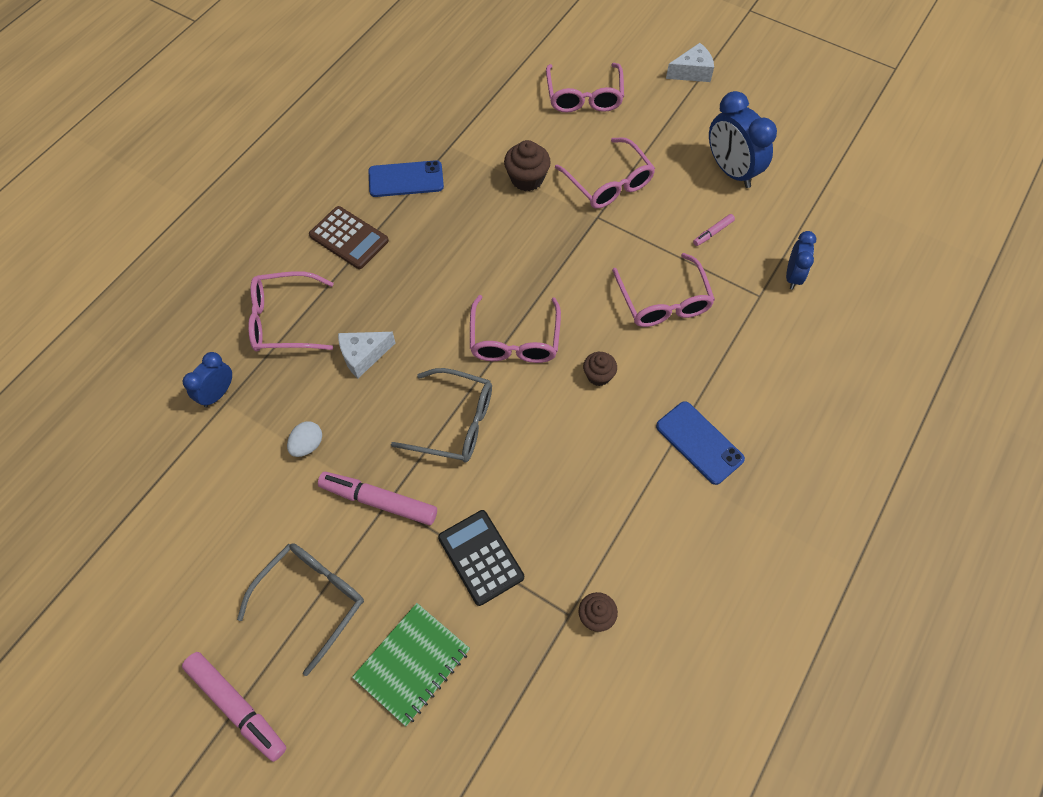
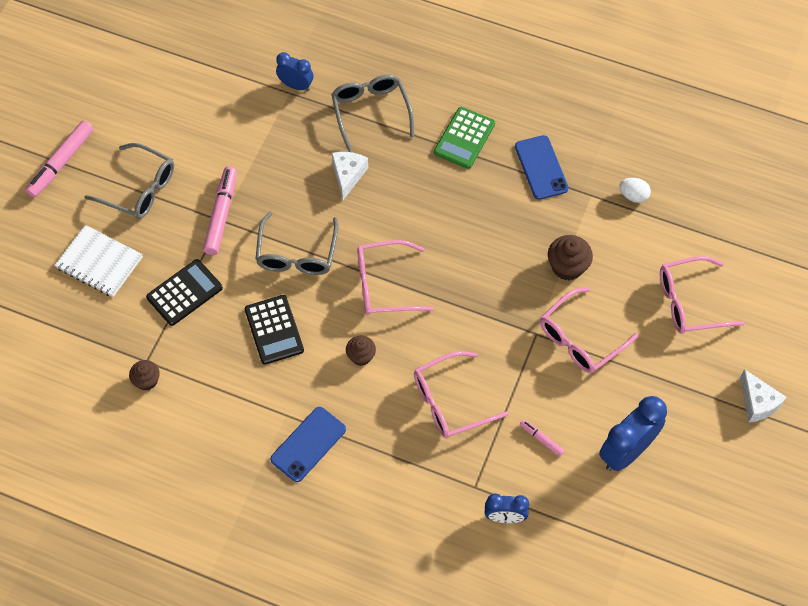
camera: 80 degrees right, 0 degrees up
pink glasses [248,271,334,351] -> grey glasses [331,74,414,152]
white egg [287,421,322,457] -> white egg moved to [619,178,651,203]
brown calculator [309,206,389,269] -> green calculator [434,107,495,169]
white cheese [338,332,395,378] -> white cheese turned 45 degrees clockwise [332,152,368,200]
green notebook [352,603,470,726] -> white notebook [55,225,143,297]
none -> black calculator [245,295,304,365]

